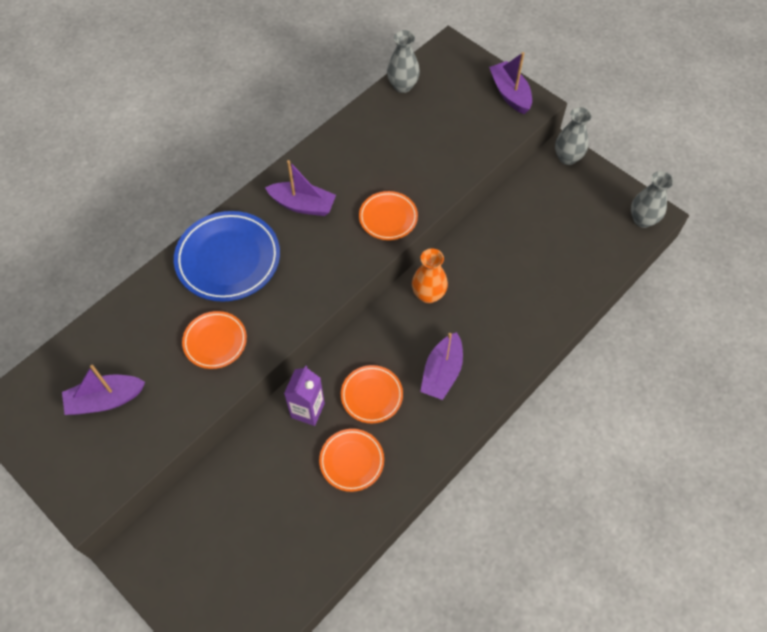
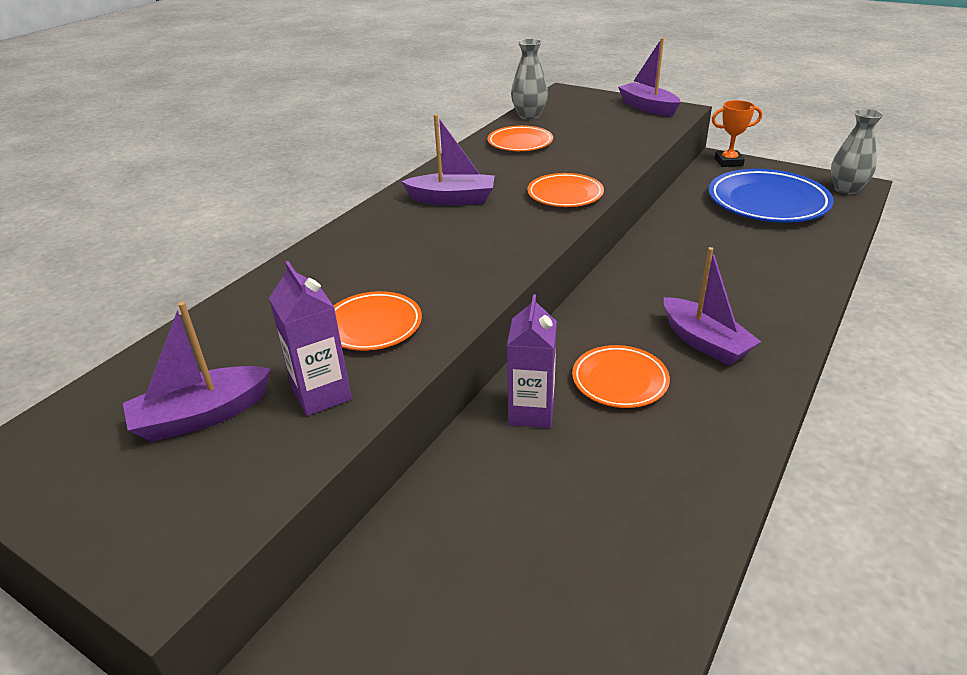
camera: 10 degrees left, 25 degrees down
blue plate [174,211,280,302] -> blue plate moved to [709,169,834,223]
orange plate [319,429,384,492] -> orange plate moved to [487,125,553,151]
orange vase [412,248,448,303] -> none
purple boat [420,332,463,400] -> purple boat turned 45 degrees counterclockwise [664,247,761,366]
grey vase [555,107,592,165] -> orange trophy [712,100,762,167]
none -> purple carton [269,261,352,416]

